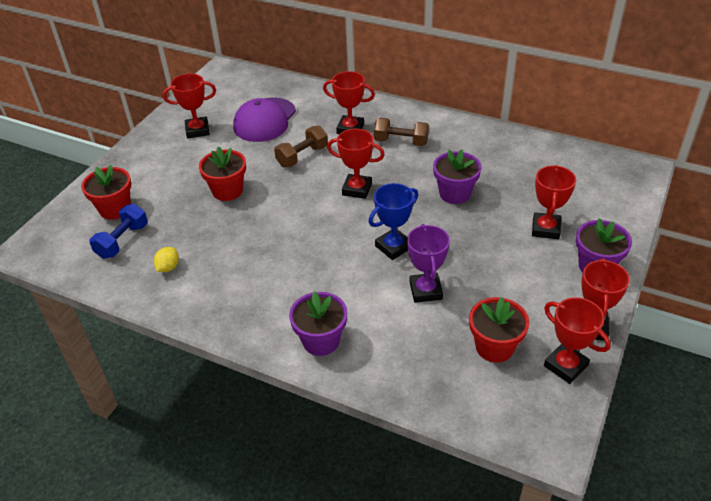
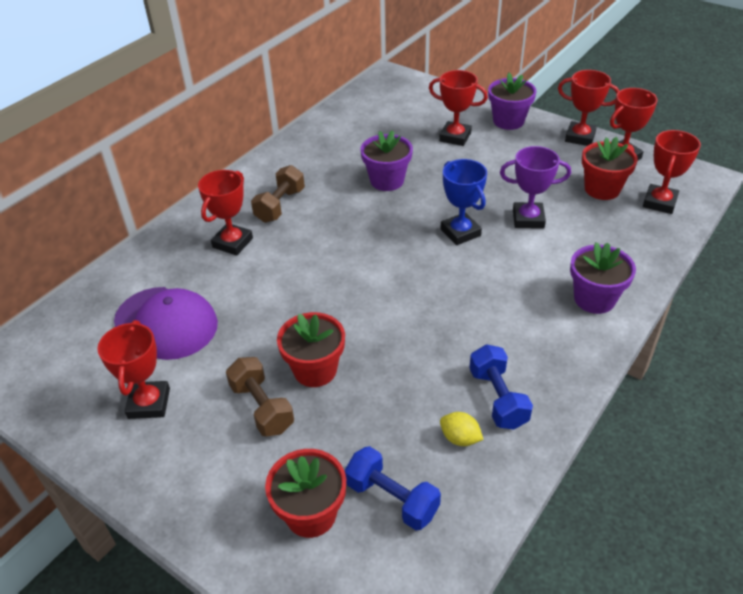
camera: 80 degrees left, 0 degrees up
brown dumbbell [274,126,328,167] -> brown dumbbell moved to [226,357,294,436]
red trophy [327,129,385,199] -> red trophy moved to [643,130,701,214]
none -> blue dumbbell [469,344,533,429]

